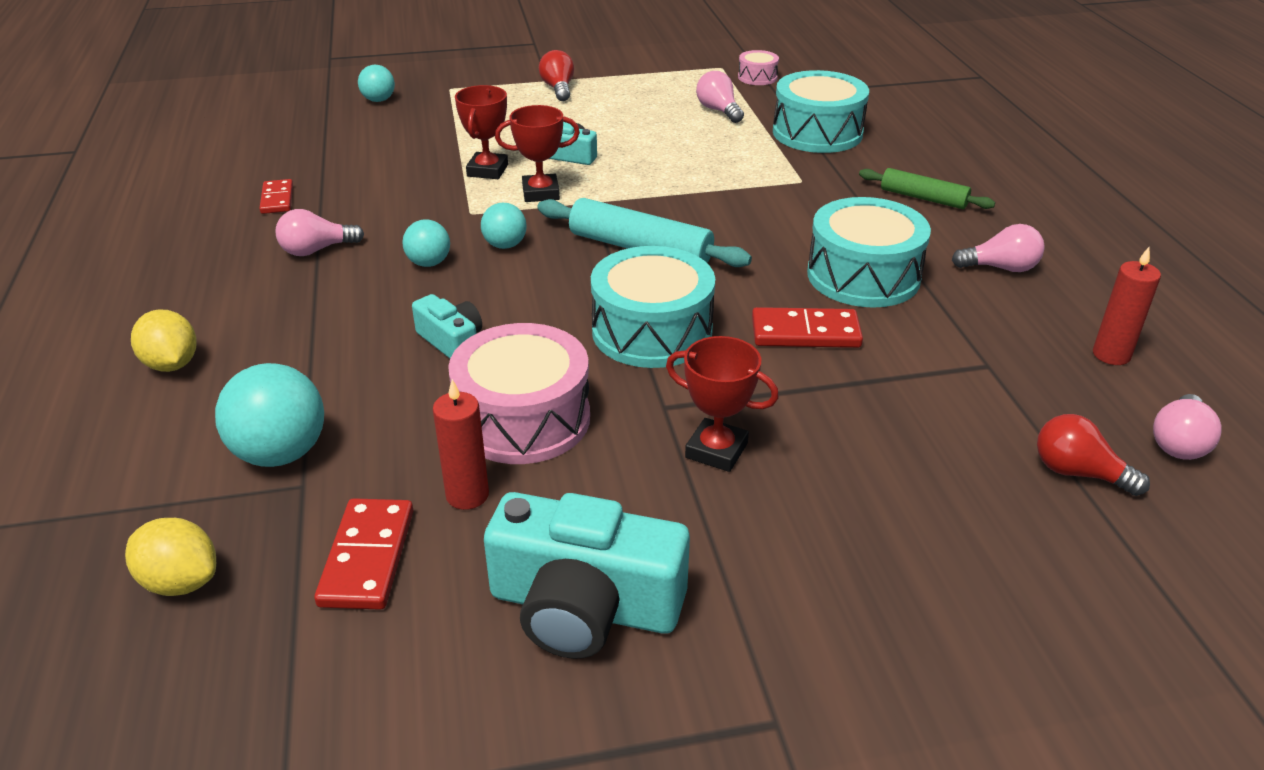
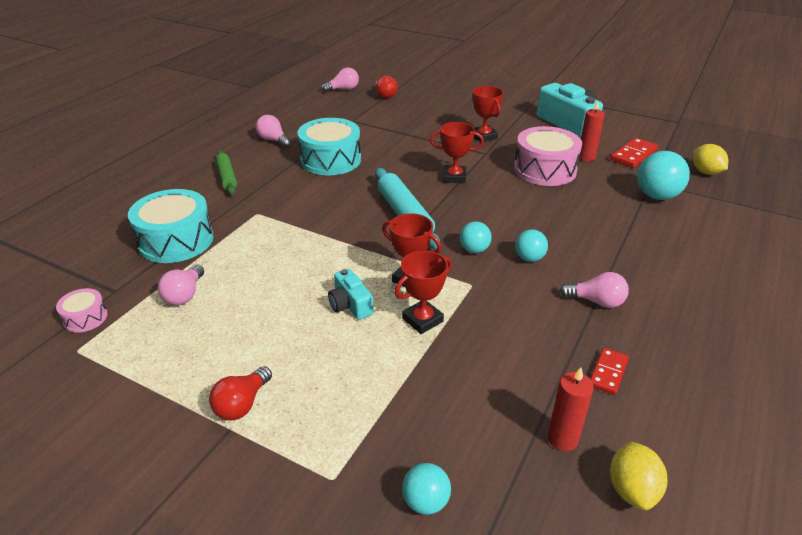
camera: 140 degrees left, 0 degrees up
yellow lemon [131,309,197,372] -> yellow lemon moved to [610,442,667,510]
turquoise camera [412,294,482,358] -> none
turquoise drum [591,246,715,368] -> red trophy [430,122,484,183]
red domino [752,307,863,348] -> none
red candle [1093,247,1161,365] -> red candle moved to [548,368,594,451]

